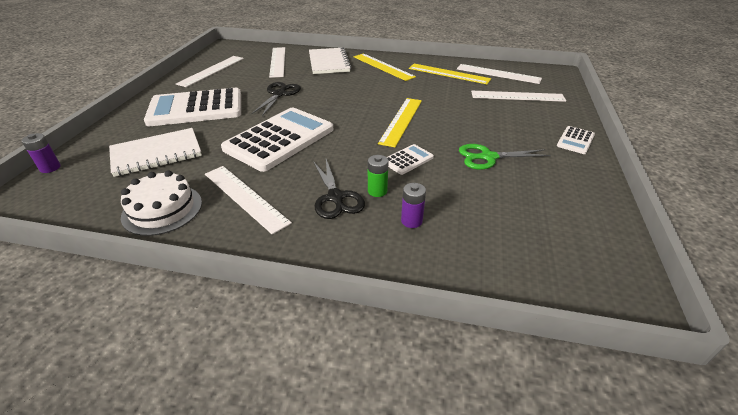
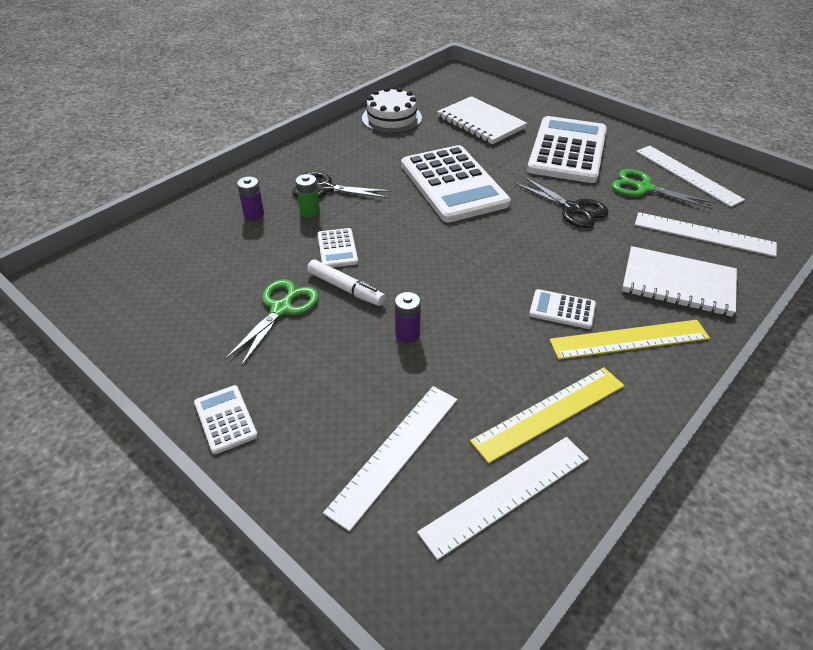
camera: 120 degrees right, 5 degrees up
purple battery [22,133,61,173] -> purple battery moved to [395,292,421,343]
white notebook [109,128,202,177] -> white notebook turned 45 degrees counterclockwise [437,96,527,144]
white ruler [205,166,292,235] -> none
yellow ruler [378,98,422,147] -> none
none -> white marker [307,260,385,306]
none -> white calculator [529,289,596,329]
none -> green scissors [612,169,715,209]

